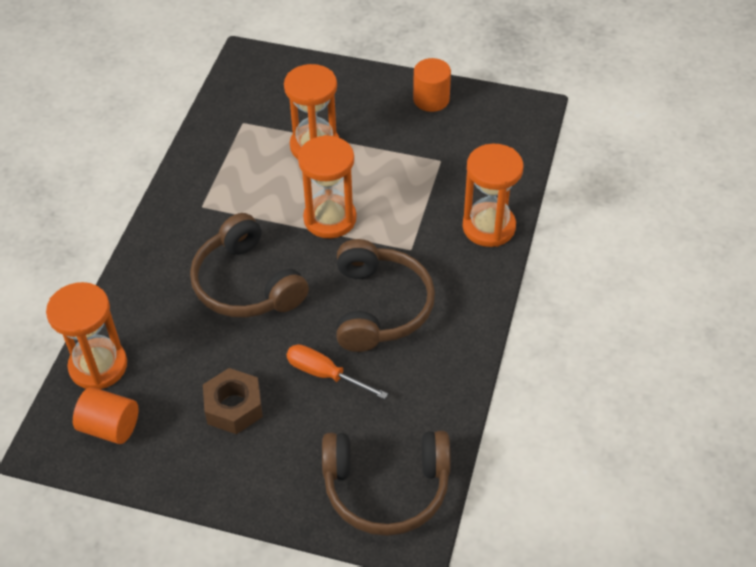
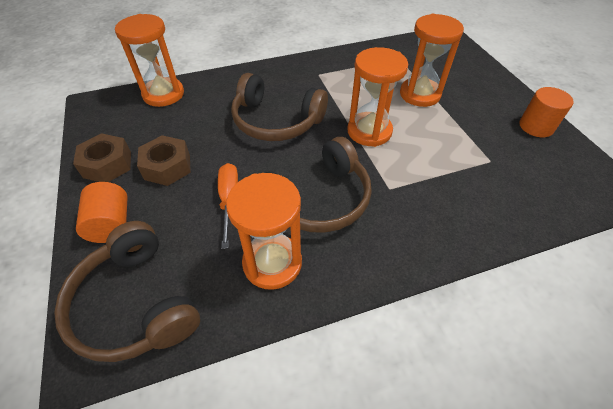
camera: 55 degrees right, 0 degrees up
orange cylinder [73,387,139,444] -> orange cylinder moved to [76,182,128,243]
brown headphones [190,213,309,318] -> brown headphones turned 90 degrees counterclockwise [231,73,328,141]
orange hourglass [462,144,524,247] -> orange hourglass moved to [226,173,302,290]
none -> brown nut [73,133,131,182]

